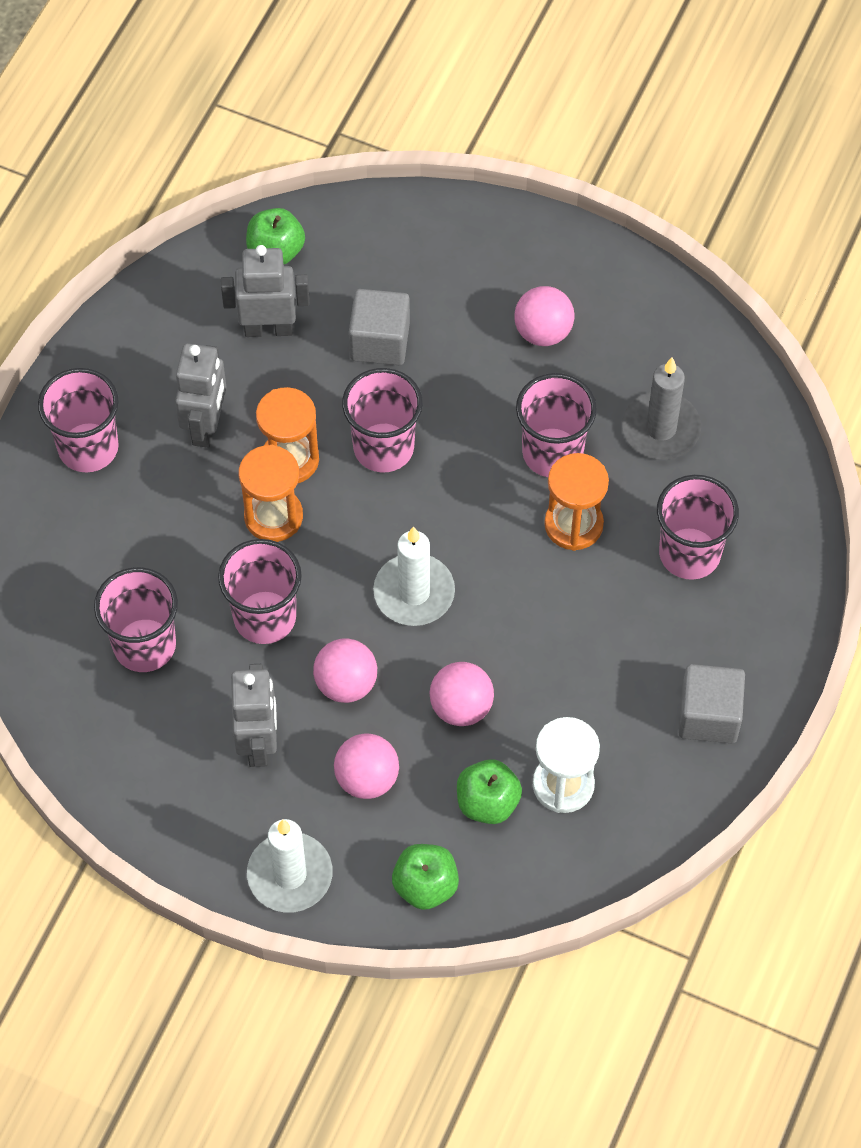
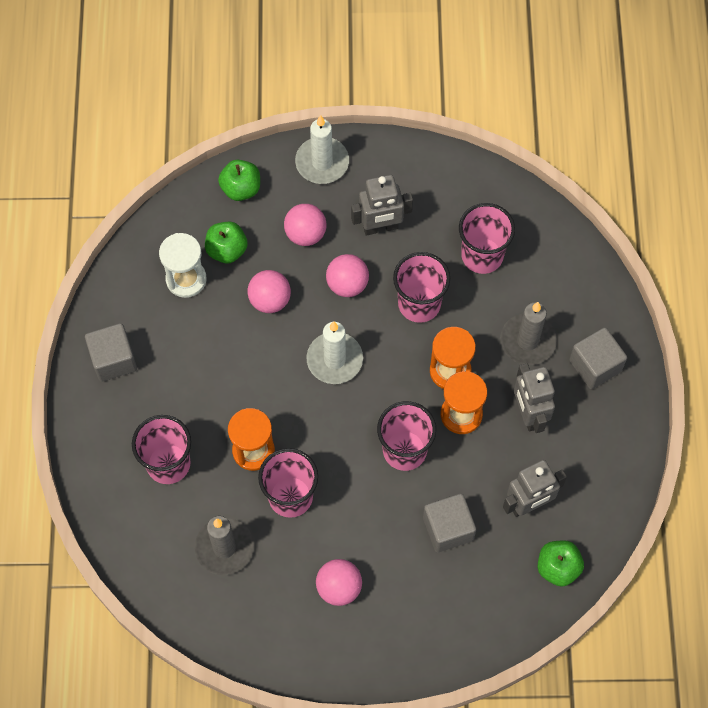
camera: 155 degrees right, 5 degrees up
pink cup [38,368,119,473] -> grey cube [569,327,627,389]
grey robot [231,664,277,767] -> grey robot turned 75 degrees counterclockwise [351,175,413,235]
none -> grey candle [500,302,557,365]

